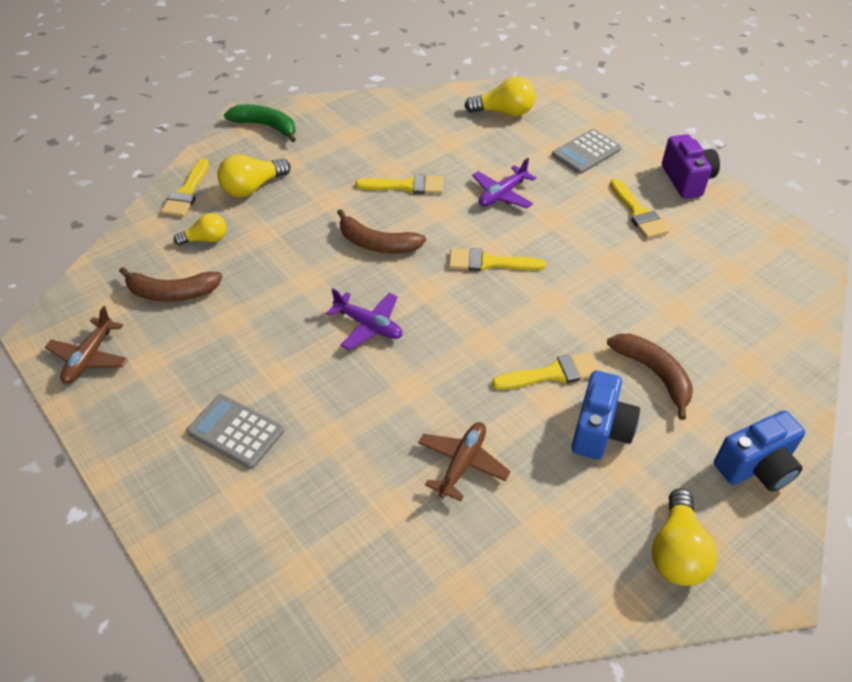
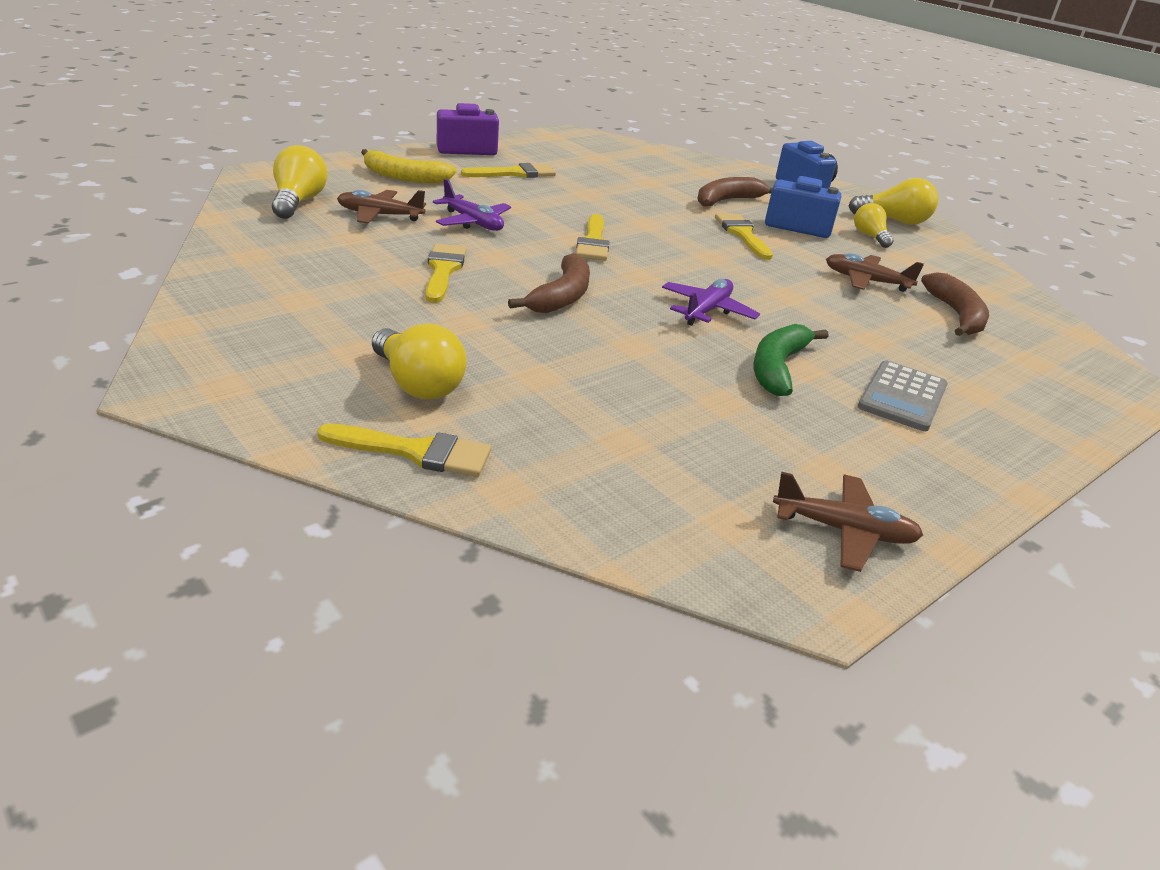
camera: 95 degrees left, 15 degrees down
brown banana [119,267,223,302] -> brown banana moved to [921,272,989,336]
yellow light bulb [174,213,226,245] -> yellow light bulb moved to [854,203,893,248]
green banana [224,105,296,142] -> green banana moved to [754,324,828,396]
grey calculator [552,129,621,174] -> yellow banana [361,149,457,183]
none -> brown plane [337,190,426,224]

